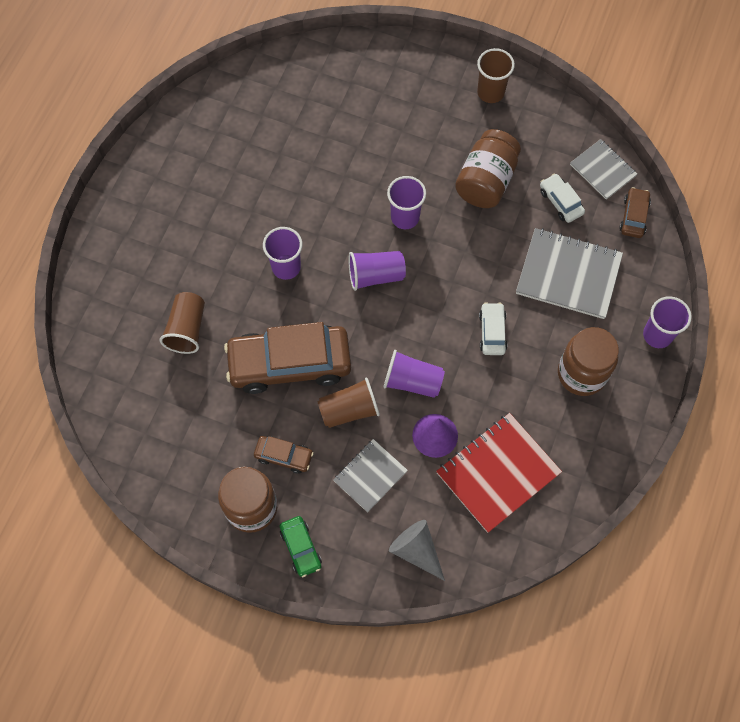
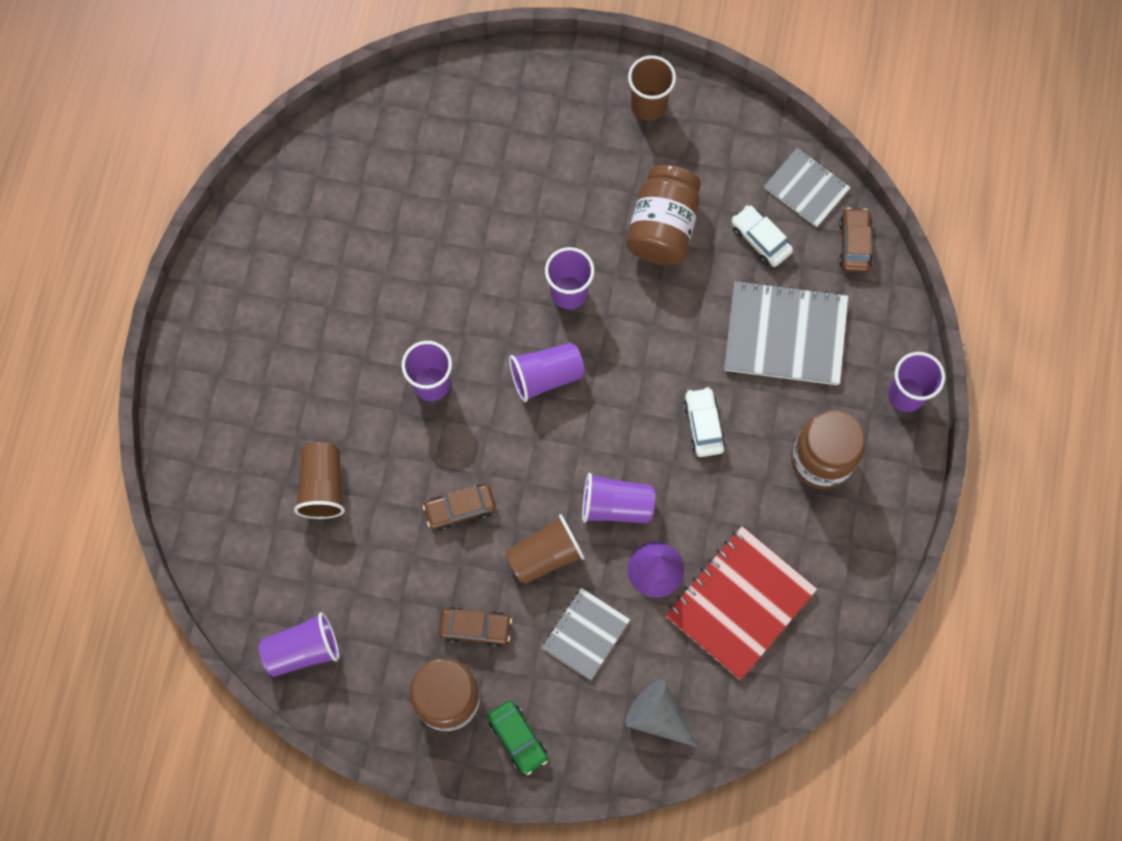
camera: 10 degrees left, 5 degrees up
brown car [224,322,351,394] -> brown car [423,485,496,531], size x0.45
none -> purple cup [259,612,339,677]

